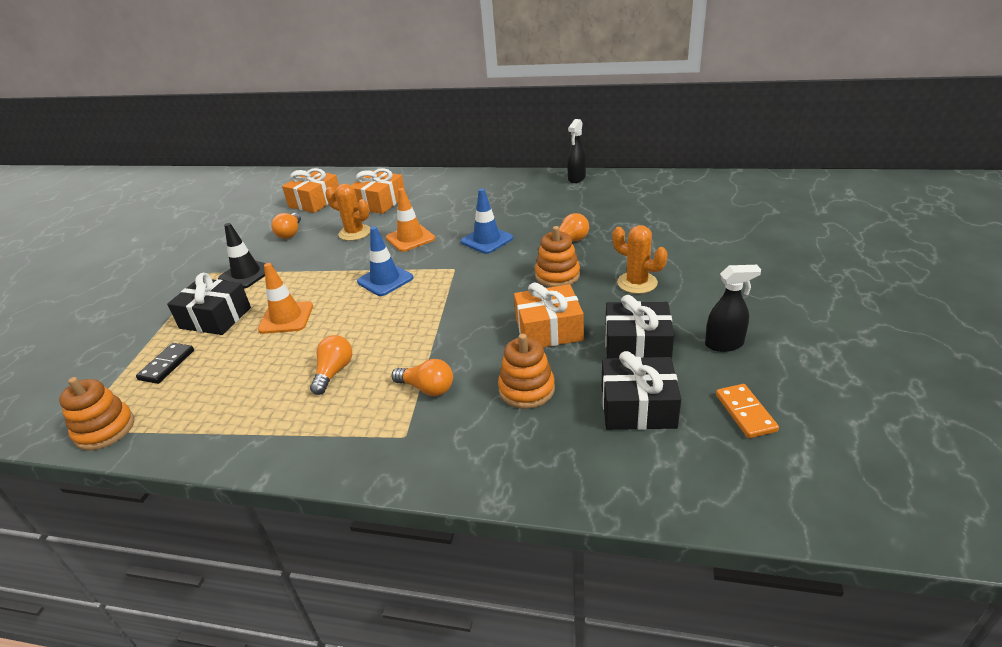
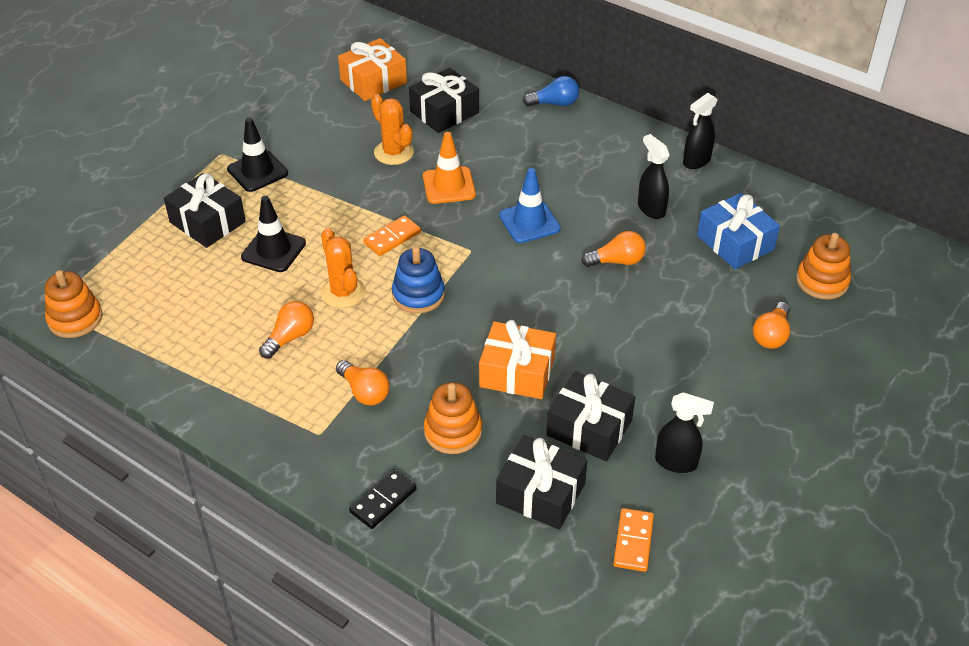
camera: 20 degrees right, 10 degrees up
black domino [136,343,194,384] -> black domino moved to [349,469,417,529]
orange traffic cone [258,263,313,334] -> black traffic cone [241,196,306,272]
orange light bulb [271,213,301,239] -> orange light bulb moved to [753,302,790,349]
orange gift [350,168,405,214] -> black gift [409,68,479,133]
blue traffic cone [357,226,413,296] -> orange domino [363,215,421,256]
orange stacking toy [535,226,580,287] -> orange stacking toy moved to [796,233,851,300]
orange cactus [612,225,668,294] -> orange cactus moved to [321,228,365,308]
none -> blue stacking toy [392,246,445,314]
none -> blue light bulb [523,76,579,106]
none -> black spray bottle [638,134,670,219]
none -> blue gift [697,193,780,269]

